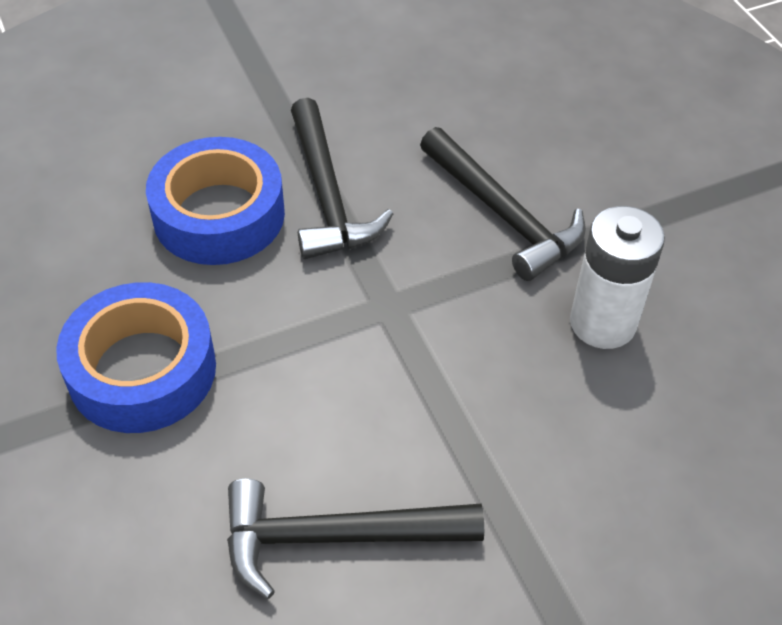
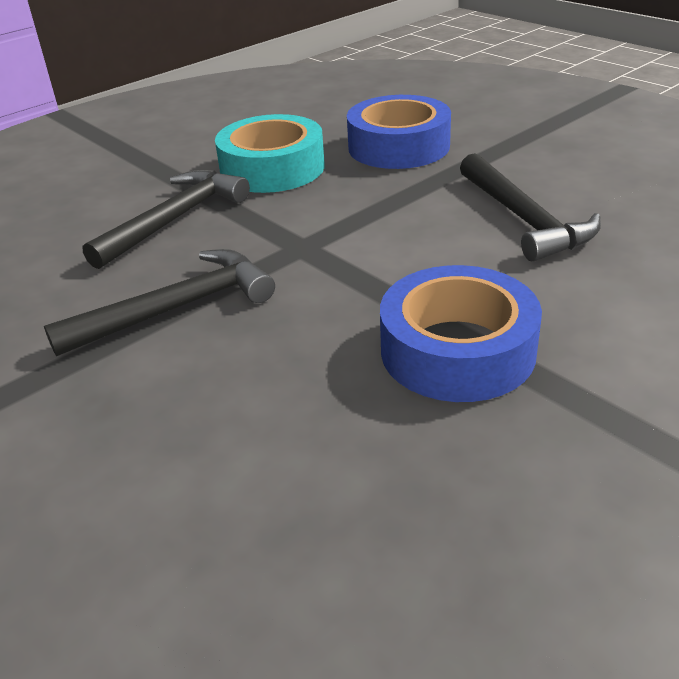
camera: 105 degrees left, 15 degrees down
blue tape [146,137,285,265] -> blue tape moved to [347,95,451,169]
white battery [570,206,665,349] -> turquoise tape [215,114,325,193]

